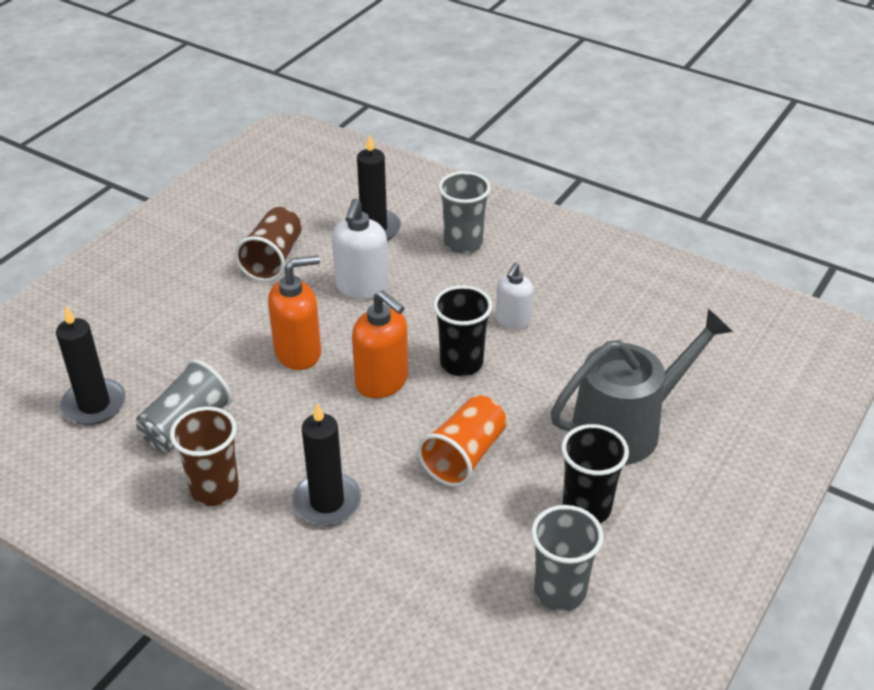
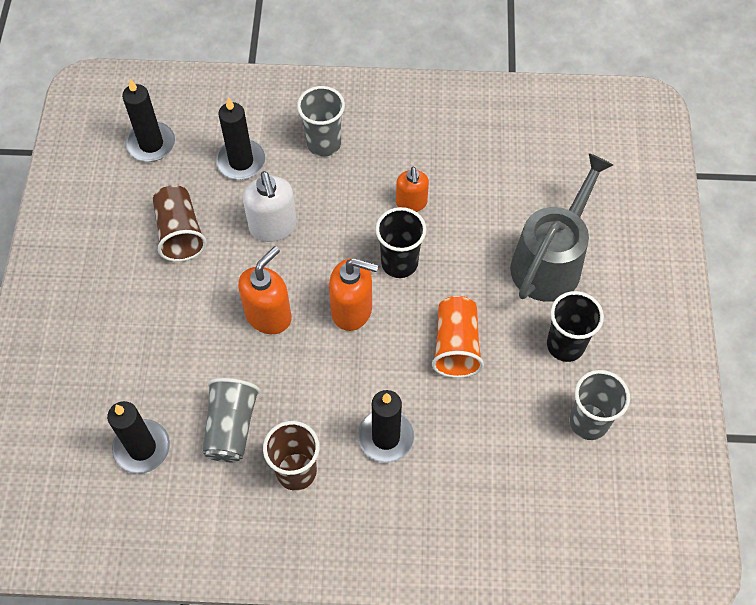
camera: 30 degrees left, 20 degrees up
white soap dispenser [496,263,534,329] -> orange soap dispenser [396,167,429,212]
none -> black candle [122,79,175,162]

